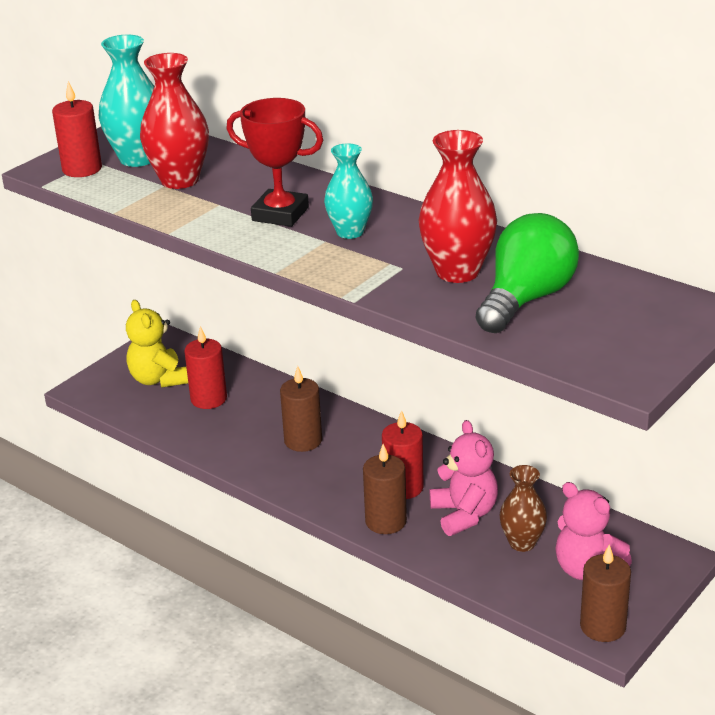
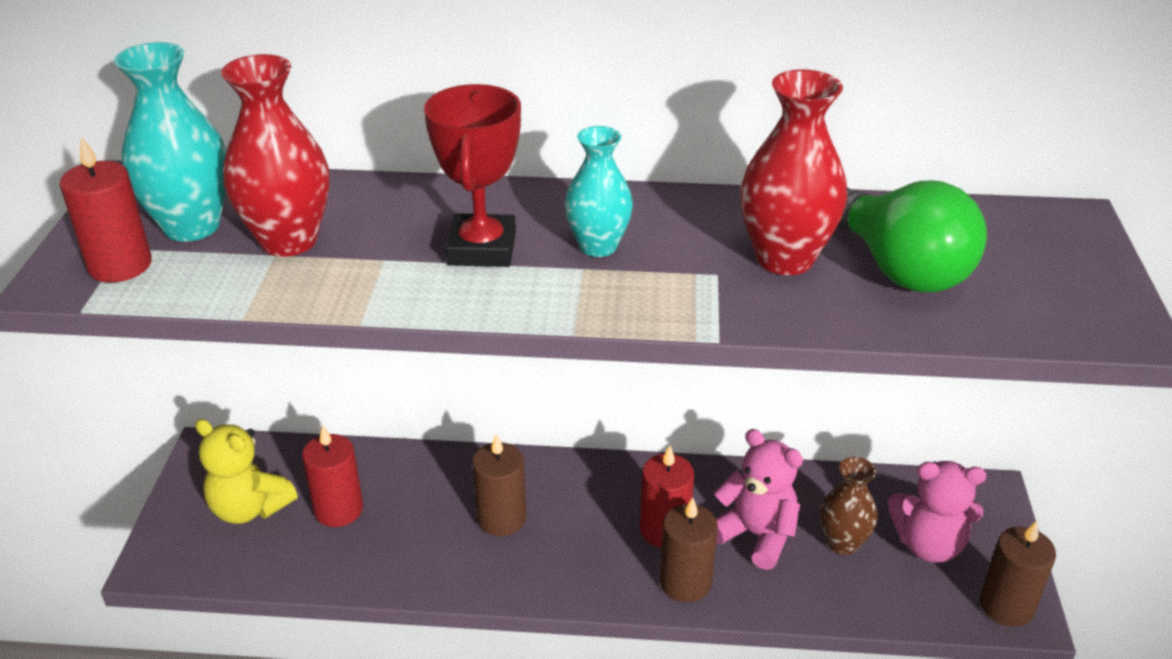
camera: 35 degrees left, 5 degrees up
red trophy [226,98,323,227] -> red trophy turned 75 degrees counterclockwise [424,84,521,267]
green light bulb [476,213,579,333] -> green light bulb turned 150 degrees clockwise [838,181,987,292]

